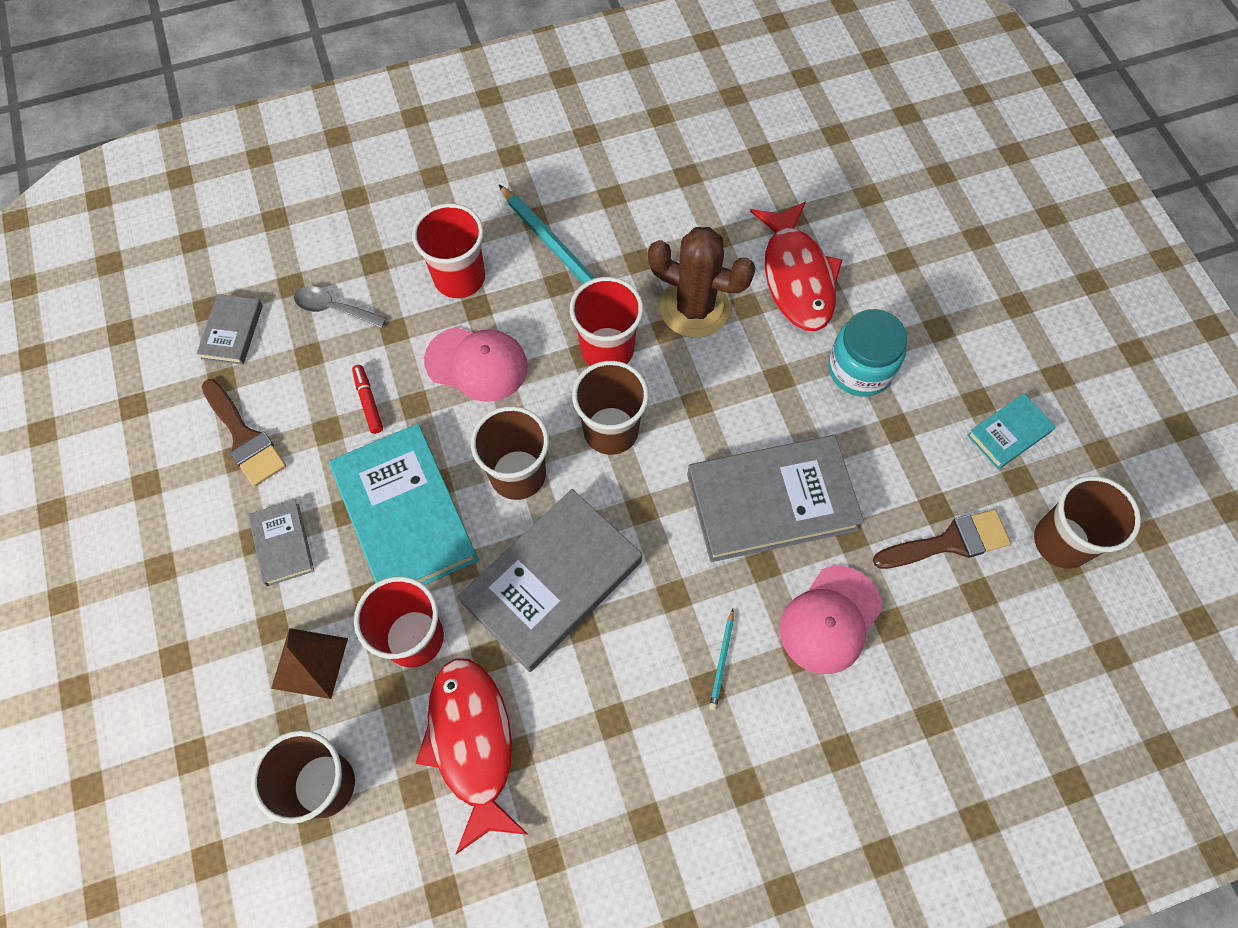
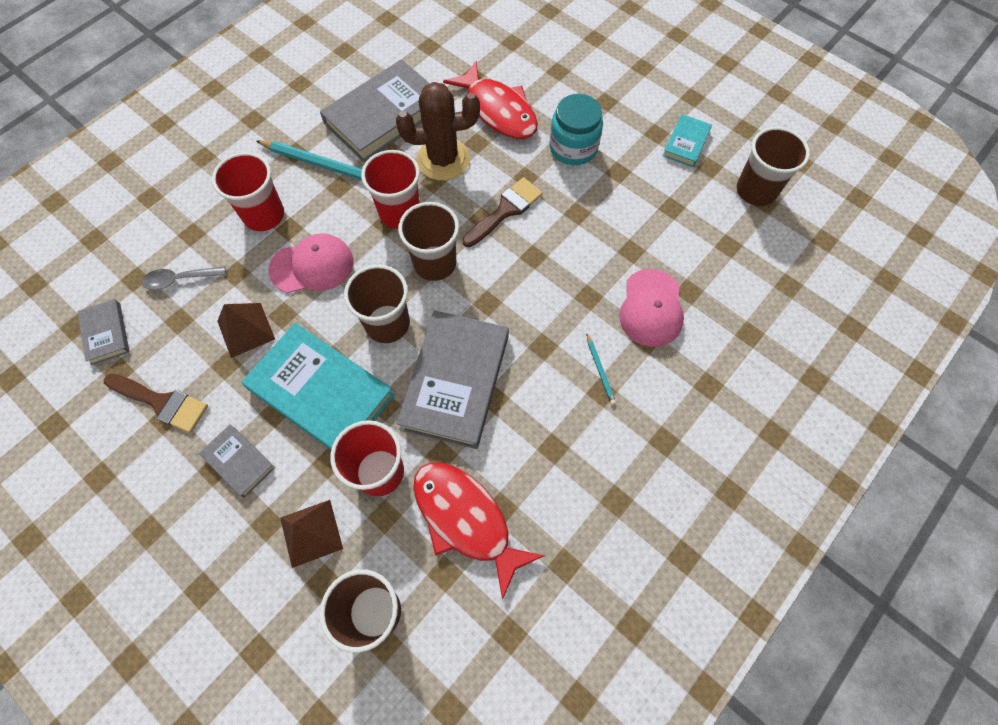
camera: 30 degrees left, 0 degrees up
red marker [352,365,383,434] -> brown pyramid [217,303,275,358]
grey book [687,435,864,562] -> grey book moved to [320,59,430,162]
brown brush [873,509,1011,569] -> brown brush moved to [462,177,543,247]

